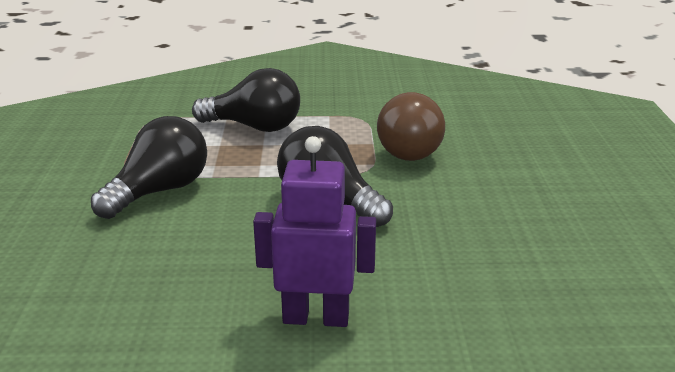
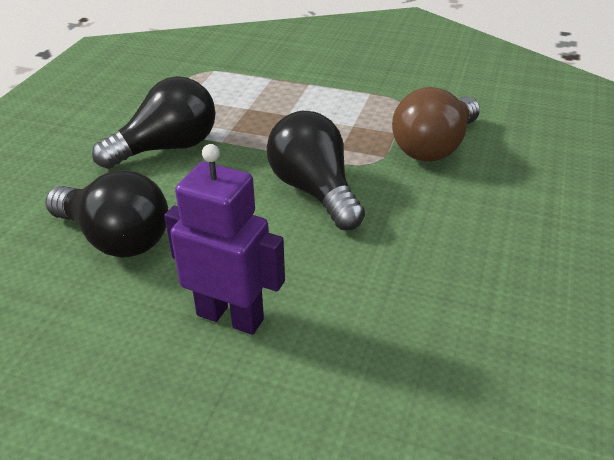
camera: 20 degrees right, 10 degrees up
black light bulb [192,68,300,132] -> black light bulb moved to [45,170,168,258]

